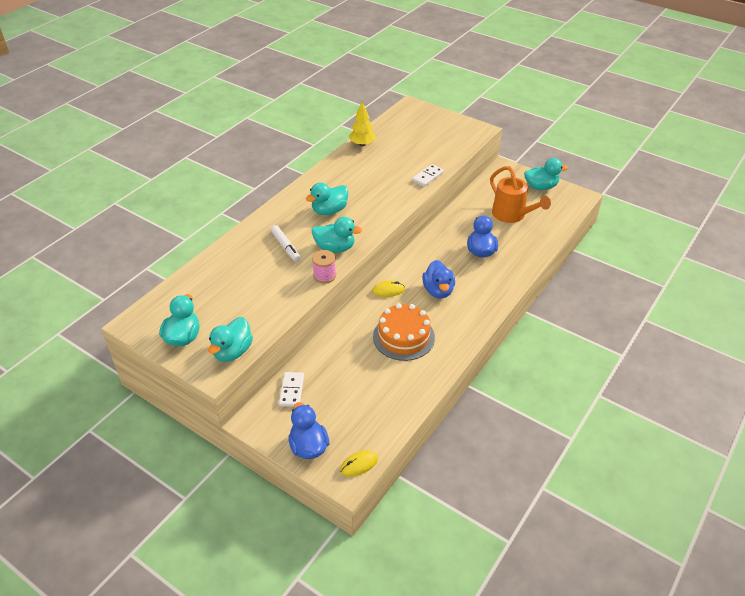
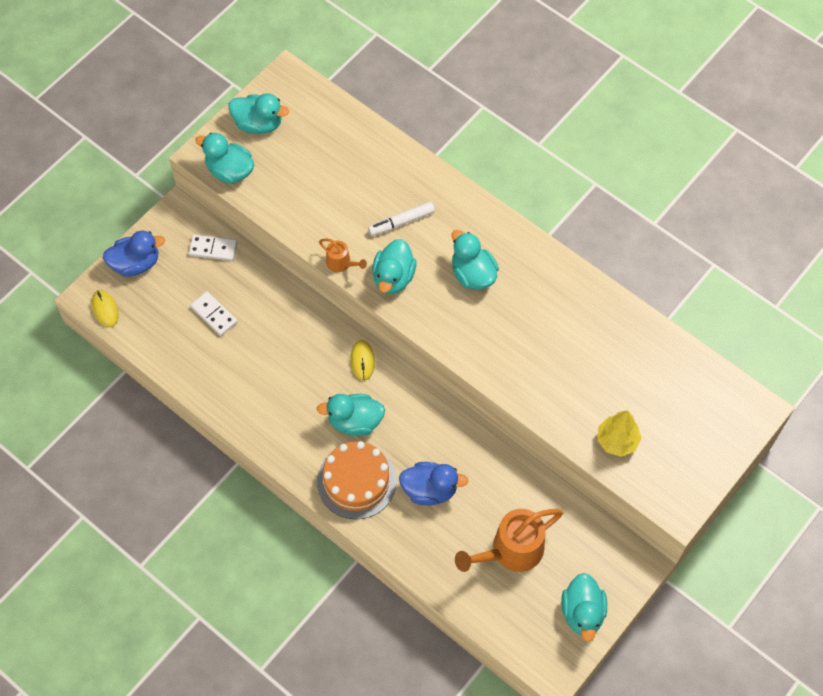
camera: 95 degrees right, 20 degrees up
pink spool [312,250,336,283] -> orange watering can [319,239,367,272]
yellow tree [349,102,376,146] -> yellow tree moved to [597,410,642,457]
orange cake [373,303,435,361] -> orange cake moved to [317,441,397,519]
white domino [412,164,444,187] -> white domino moved to [190,291,238,336]
blue duck [422,260,455,299] -> turquoise duck [317,394,385,436]

